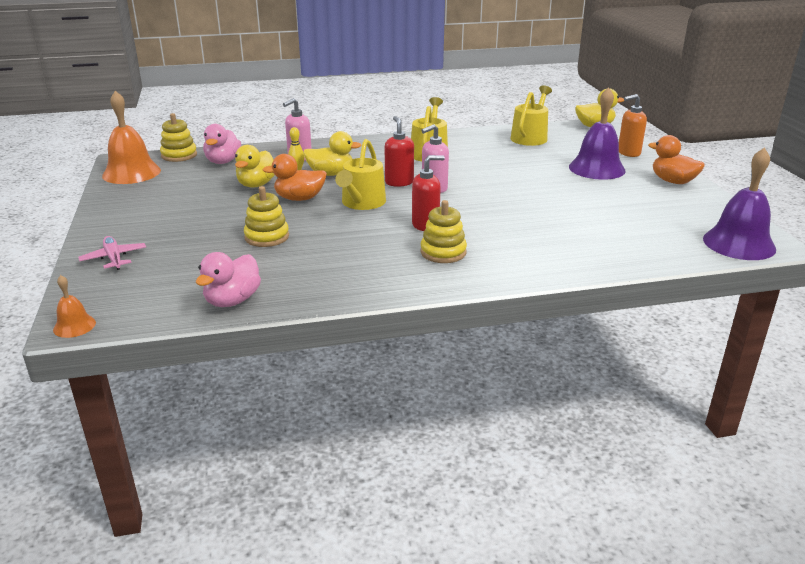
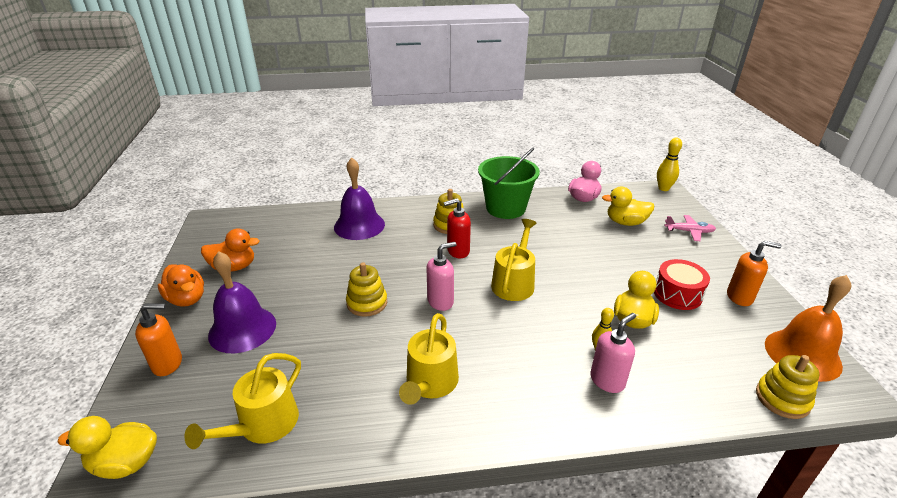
camera: 175 degrees left, 5 degrees up
orange bell [53,275,96,338] -> yellow bowling pin [657,138,682,191]
pink plane [78,236,146,270] -> pink plane turned 60 degrees counterclockwise [665,215,716,241]
pink duck [203,124,241,164] -> none
yellow stacking toy [244,186,289,247] -> yellow stacking toy moved to [346,262,387,317]
orange duck [262,154,327,201] -> orange duck moved to [201,228,260,272]
yellow duck [303,131,362,176] -> yellow duck moved to [602,187,654,226]
red soap dispenser [385,116,414,187] -> none
purple bell [703,147,776,260] -> purple bell moved to [334,158,385,240]
none -> green bucket [478,148,540,219]
none -> red drum [654,259,710,310]
none -> orange soap dispenser [727,241,782,306]

